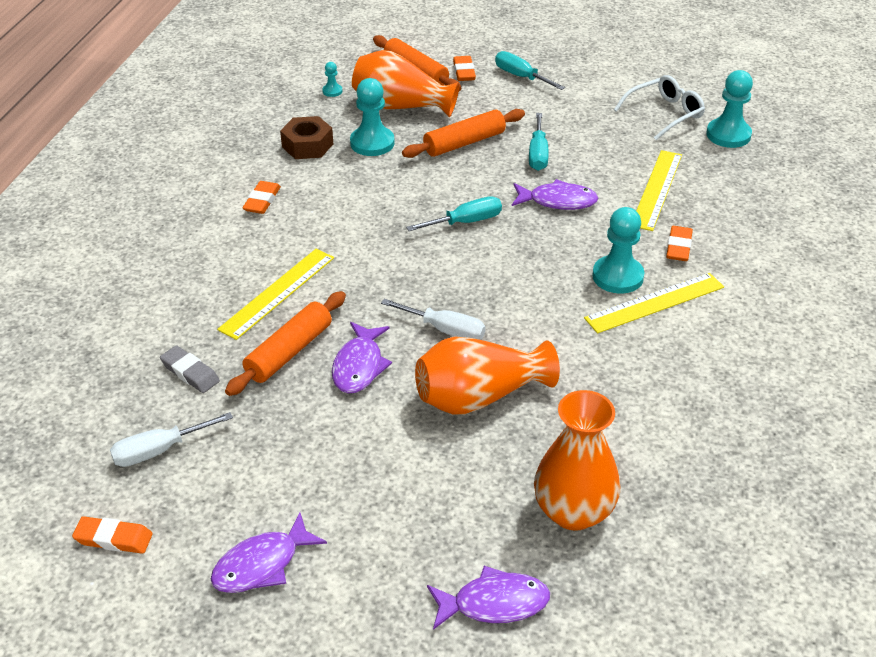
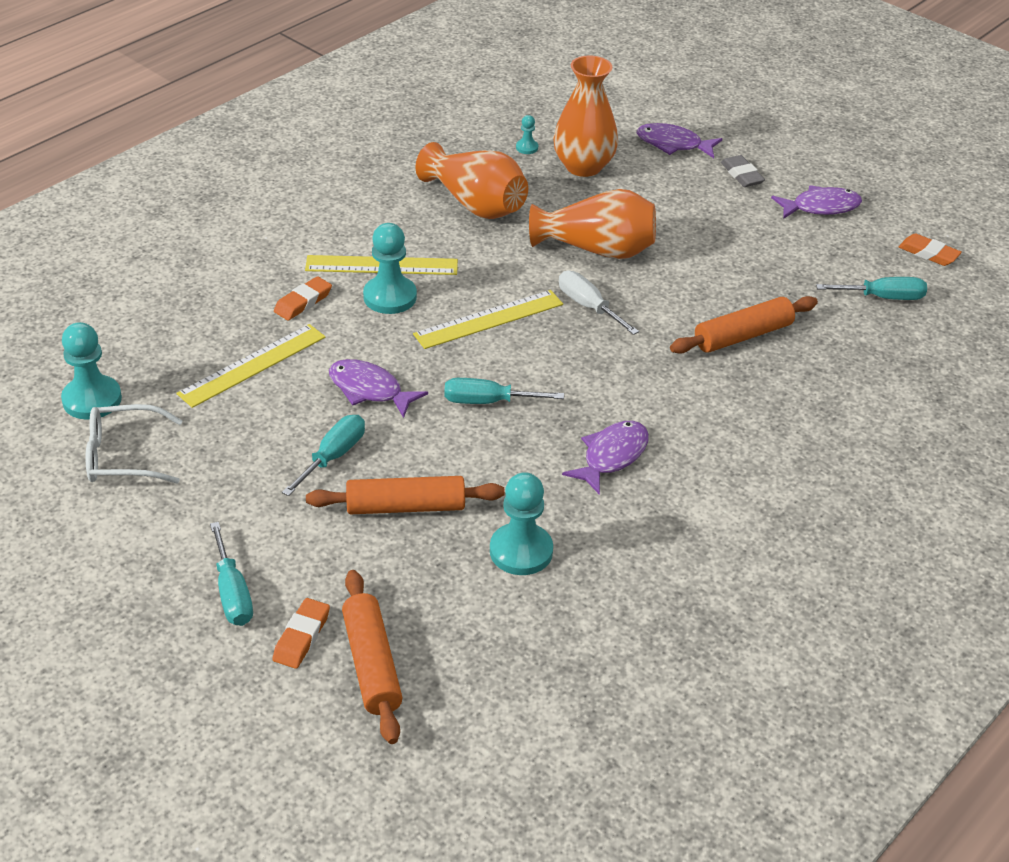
camera: 155 degrees left, 0 degrees up
white screwdriver [110,412,233,467] -> turquoise screwdriver [816,277,927,300]
grey eraser [160,345,220,393] -> grey eraser moved to [721,155,765,187]
yellow ruler [217,249,334,340] -> yellow ruler moved to [413,290,563,349]
orange eraser [243,181,281,214] -> none
brown nut [280,116,333,159] -> none
turquoise pawn [322,62,343,97] -> turquoise pawn moved to [516,115,538,154]
purple fish [332,322,392,393] -> purple fish moved to [562,421,649,495]
orange vase [352,50,460,118] -> orange vase moved to [416,142,528,219]

